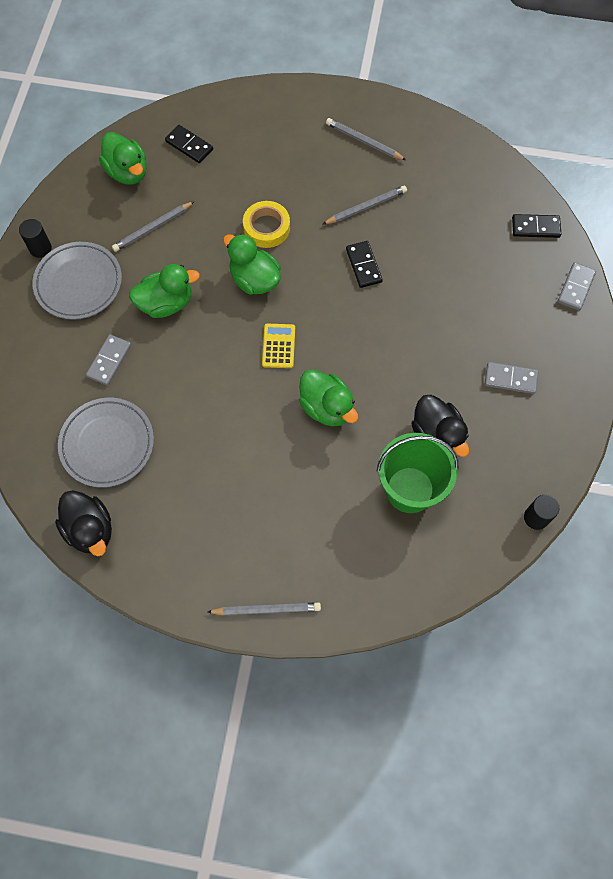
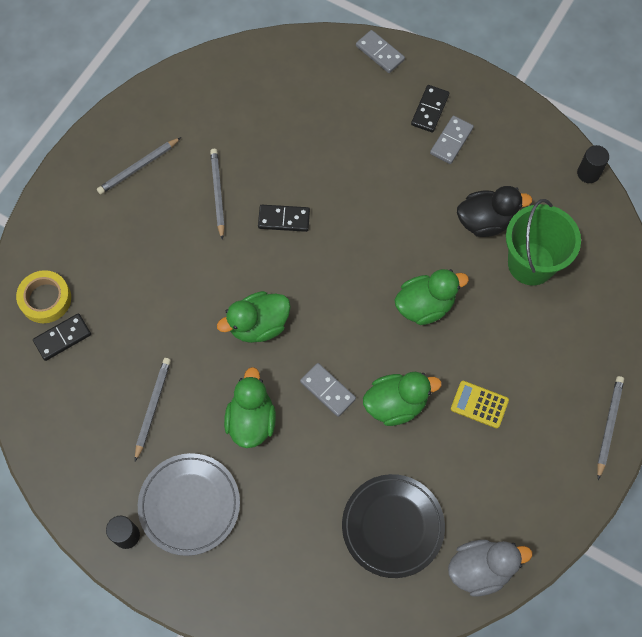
camera: 70 degrees left, 0 degrees up
black duck [55,490,112,556] -> grey duck [448,540,532,596]
grey plate [58,398,154,488] -> black plate [342,474,445,578]
grey domino [86,334,131,386] -> grey domino moved to [300,363,356,417]
green duck [99,132,147,184] -> green duck moved to [363,372,442,426]
grey pencil [112,201,195,252] -> grey pencil turned 150 degrees counterclockwise [135,358,171,461]
yellow tape [243,201,290,248] -> yellow tape moved to [16,270,71,323]
yellow calculator [262,324,295,368] -> yellow calculator moved to [451,381,509,428]
black domino [512,214,561,238] -> black domino moved to [411,85,449,133]

